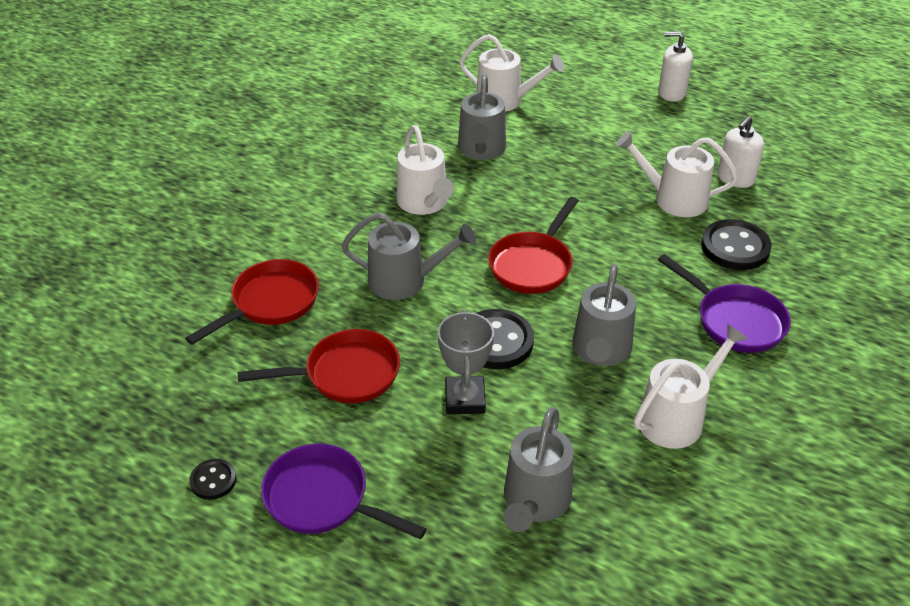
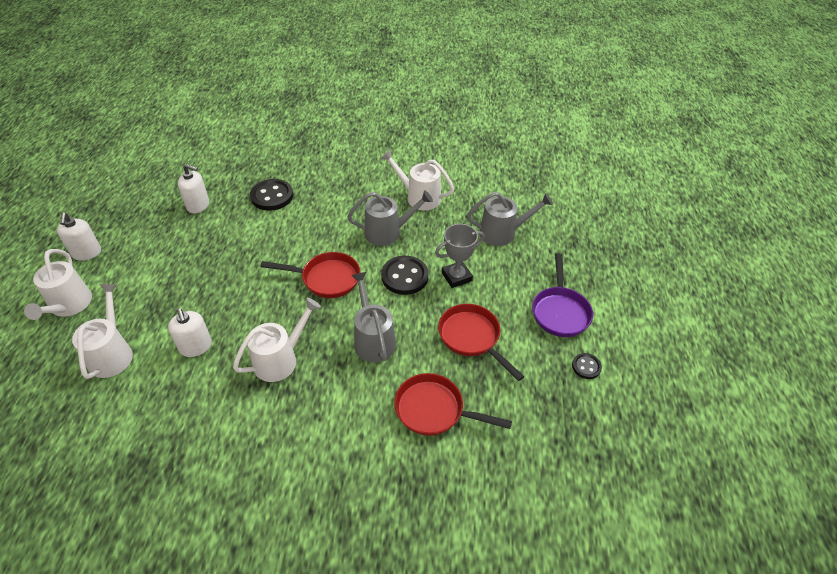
camera: 115 degrees left, 5 degrees up
grey watering can [458,74,506,160] -> white soap dispenser [168,308,212,357]
white watering can [616,131,738,217] -> white watering can moved to [24,249,92,320]
purple pan [658,254,791,353] -> none

